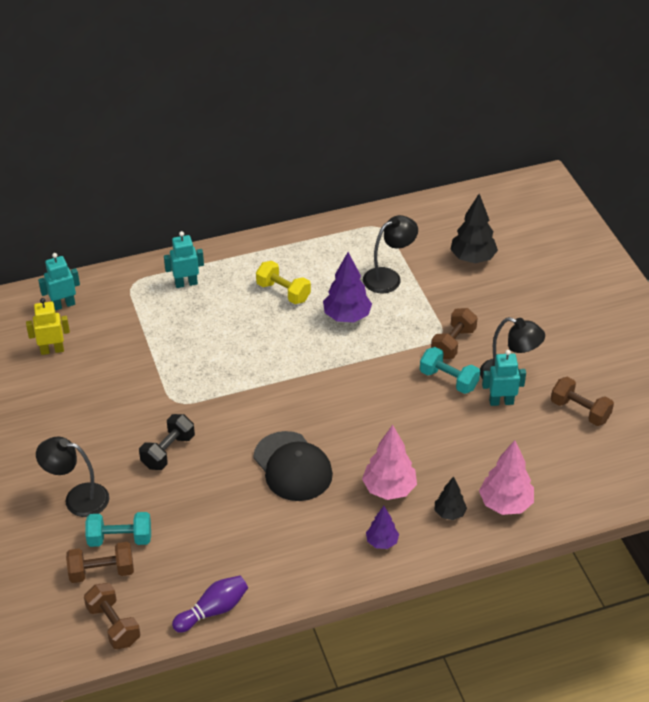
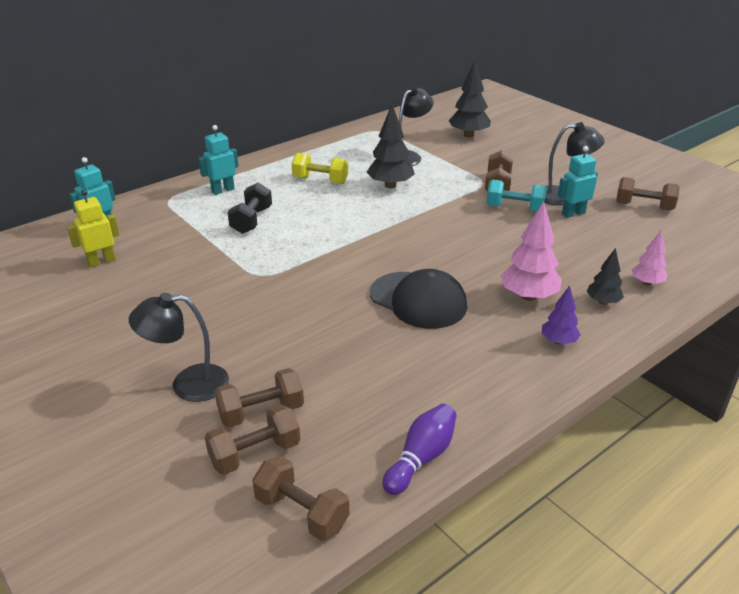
camera: 20 degrees left, 10 degrees down
turquoise dumbbell [85,512,151,547] -> brown dumbbell [215,368,304,427]
black dumbbell [139,414,195,470] -> black dumbbell moved to [228,183,272,234]
purple tree [323,252,372,322] -> black tree [366,104,415,189]
pink tree [479,440,534,515] -> pink tree [632,230,668,286], size x0.59

